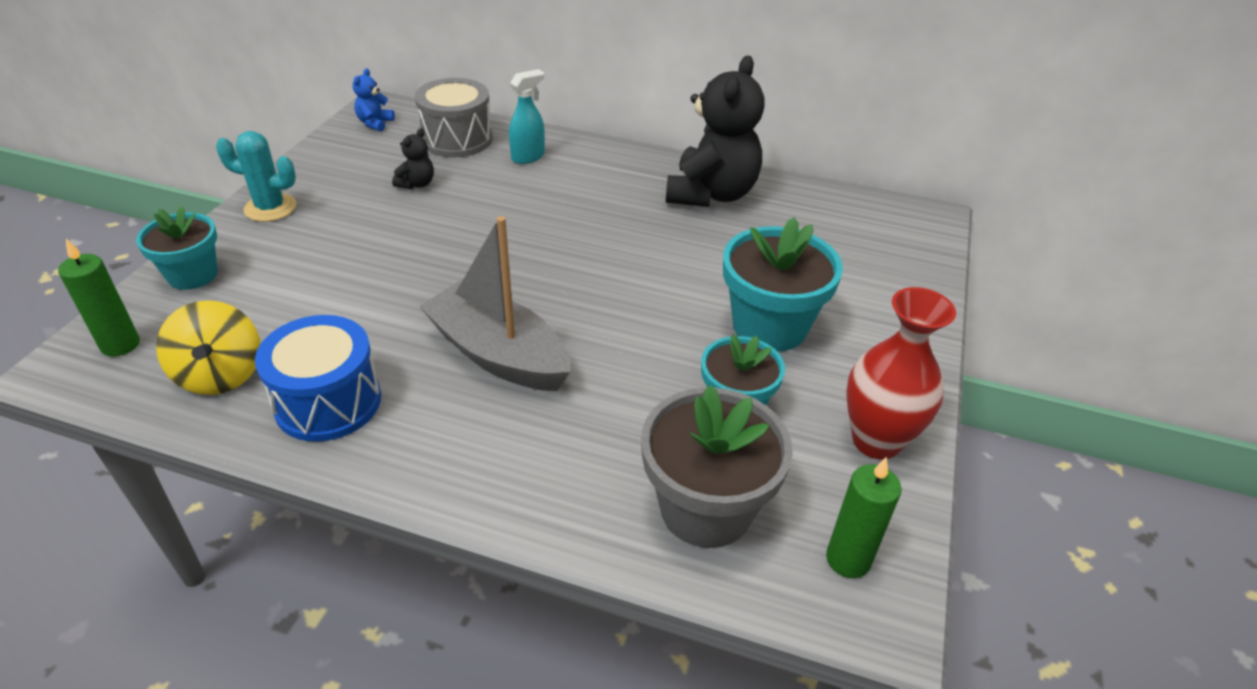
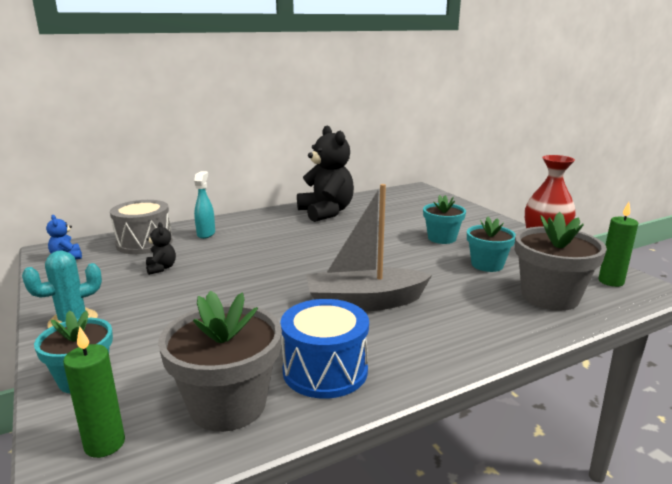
camera: 45 degrees left, 20 degrees down
yellow spinning top [156,300,260,395] -> grey flower pot [158,290,282,432]
turquoise flower pot [723,217,843,352] -> turquoise flower pot [423,195,466,244], size x0.65

